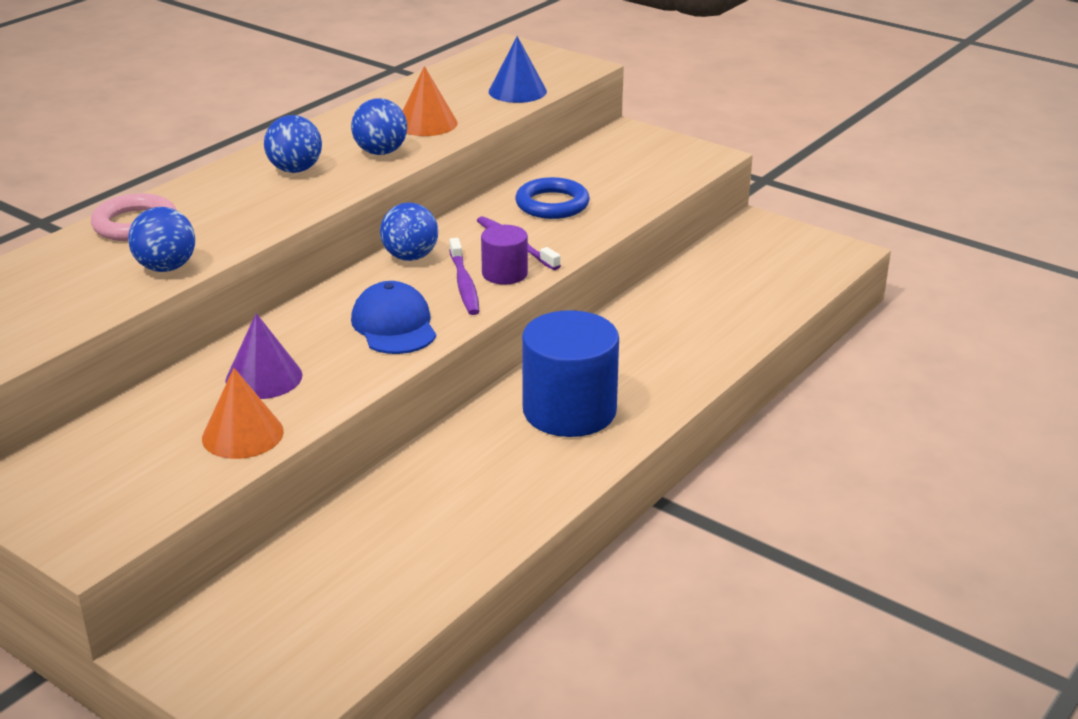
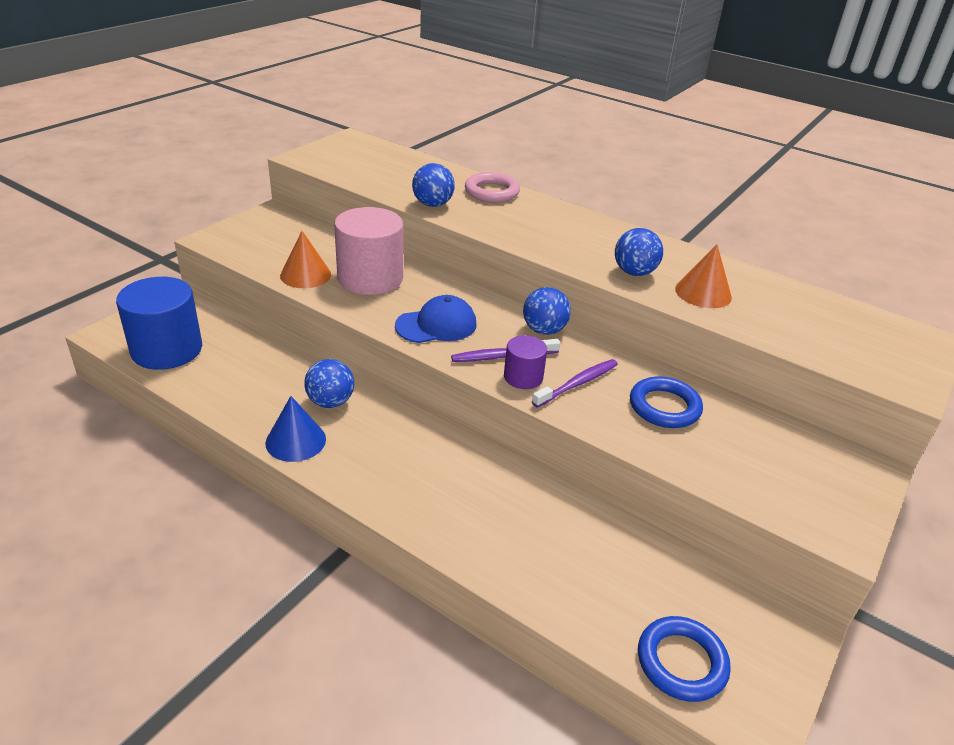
camera: 85 degrees right, 5 degrees up
purple cone [225,313,303,399] -> pink cylinder [334,207,403,295]
blue ball [264,115,322,173] -> blue ball moved to [304,359,354,408]
blue cone [489,36,547,103] -> blue cone moved to [265,396,326,462]
blue cylinder [522,310,619,437] -> blue cylinder moved to [116,277,202,370]
none -> blue ring [638,616,731,702]

